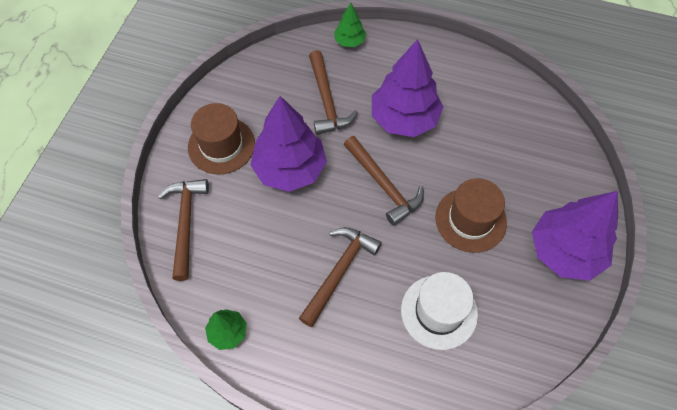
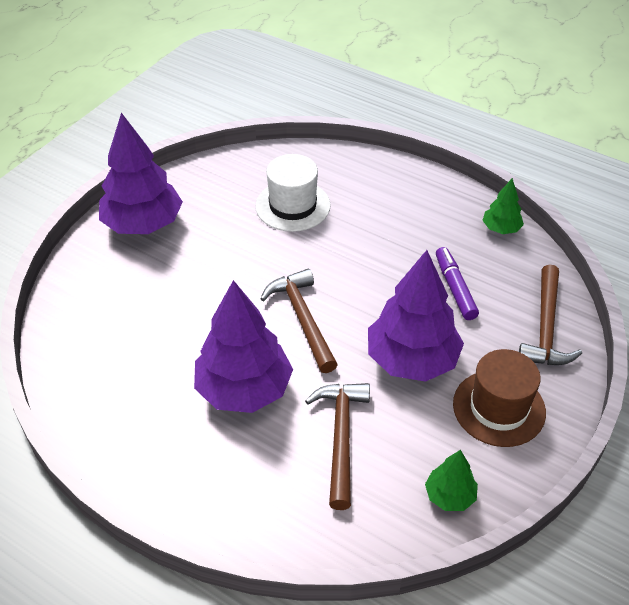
camera: 165 degrees left, 15 degrees down
brown hammer [299,227,382,327] -> none
green tree [334,3,366,47] -> green tree moved to [425,450,478,511]
brown hat [435,178,507,253] -> none
none -> purple marker [436,247,479,320]

